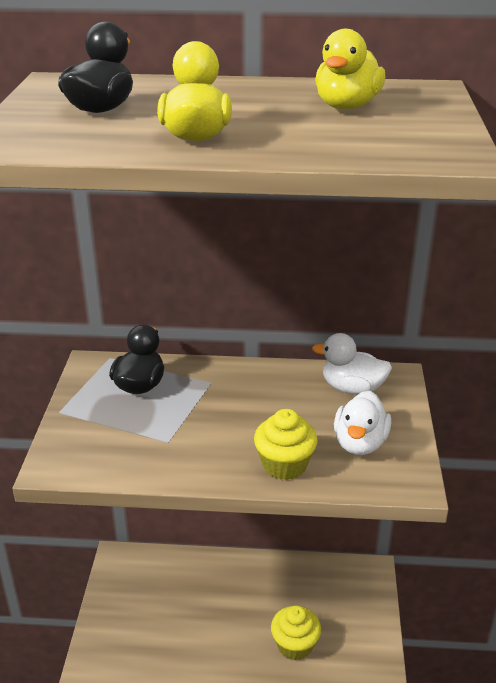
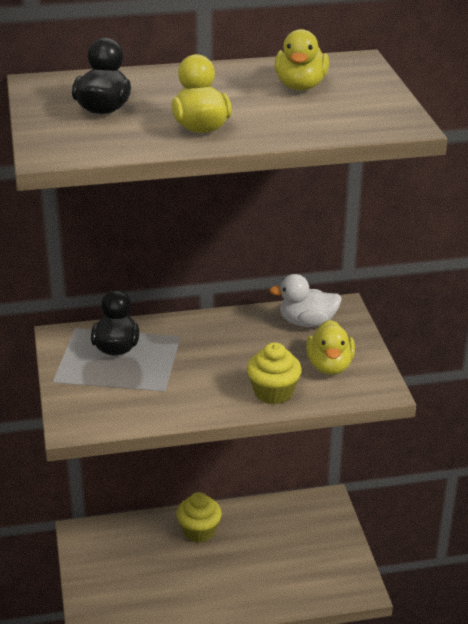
camera: 15 degrees left, 0 degrees up
yellow cupcake [271,605,321,660] -> yellow cupcake moved to [176,492,222,543]
white duck [334,390,391,455] -> yellow duck [306,320,355,375]

